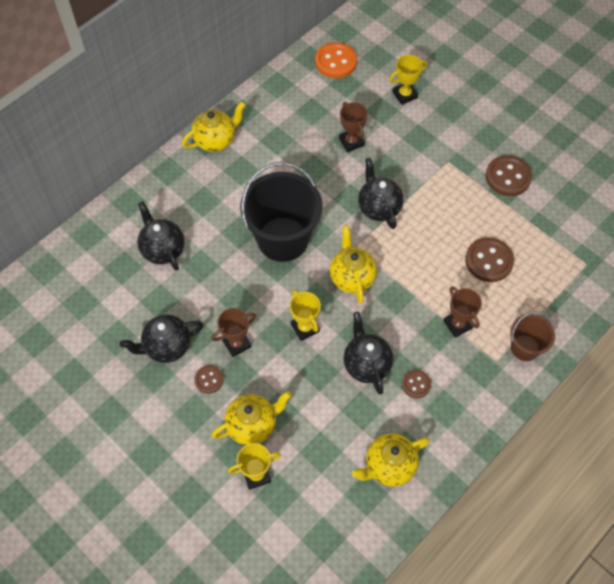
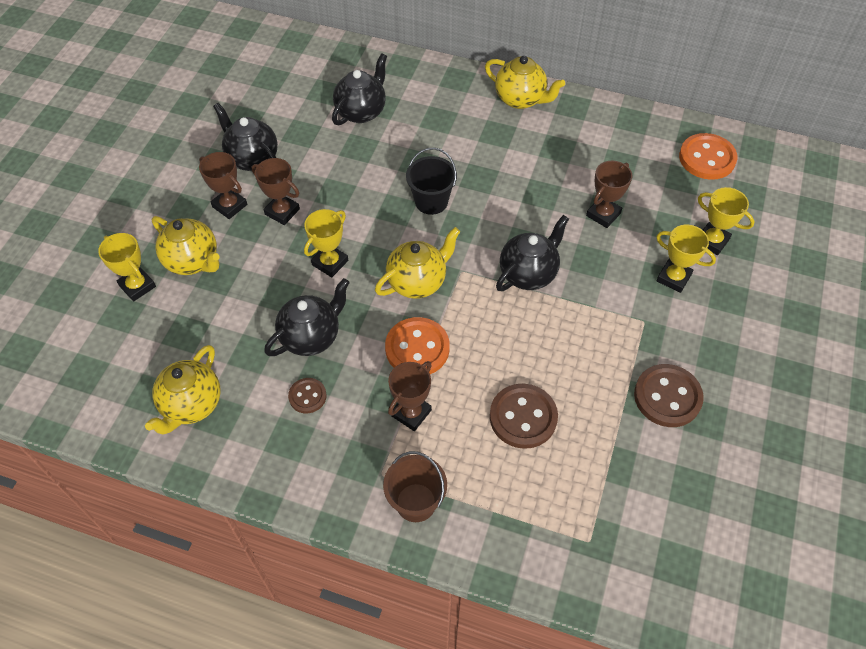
camera: 65 degrees right, 5 degrees down
brown button [194,365,224,394] -> brown trophy [199,152,247,219]
black bucket [240,162,323,262] -> black bucket [406,148,457,215], size x0.52
yellow teapot [352,433,430,487] -> yellow teapot turned 105 degrees counterclockwise [145,345,221,435]
none -> orange button [385,317,450,374]
none -> yellow trophy [656,225,716,293]

